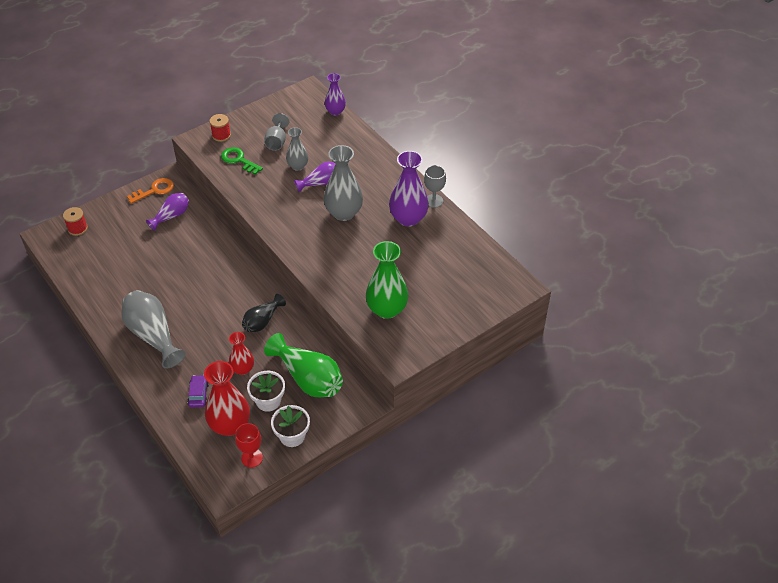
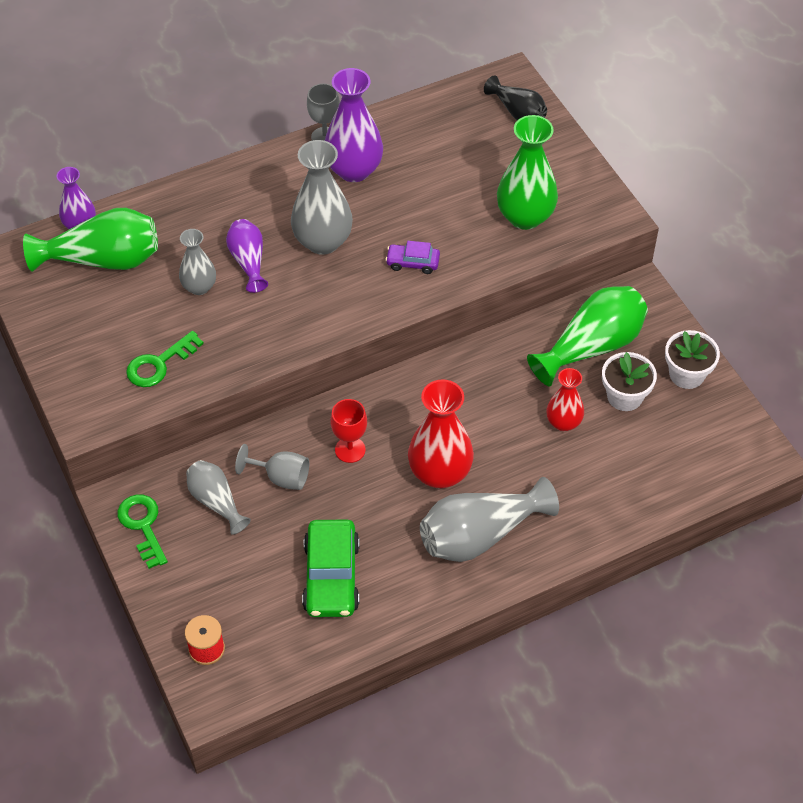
camera: 80 degrees left, 5 degrees up
orange key [127,178,174,204] -> green key [117,494,168,569]
purple vase [146,193,189,231] -> grey vase [186,460,251,535]
purple car [187,375,209,408] -> purple car moved to [385,241,440,274]
red vase [204,361,250,436] -> red vase moved to [408,379,474,489]
red spool [210,114,231,142] -> none
red goblet [235,423,263,468] -> red goblet moved to [331,399,367,463]
black vase [242,294,286,332] -> black vase moved to [484,75,547,120]
grey goblet [264,113,290,151] -> grey goblet moved to [235,444,309,490]
none -> green vase [23,208,158,272]
none -> green car [302,520,360,617]

